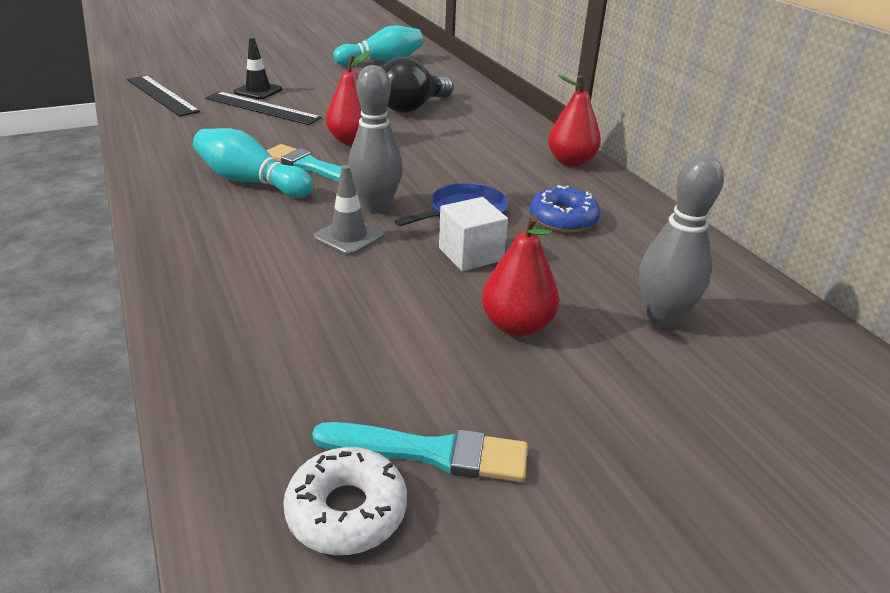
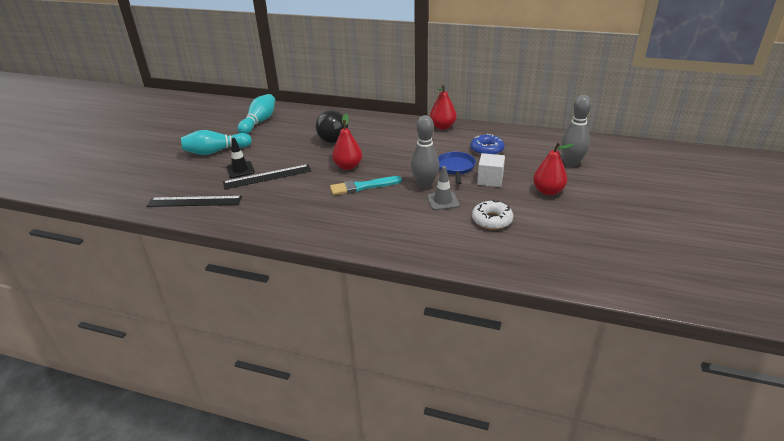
camera: 45 degrees left, 0 degrees up
turquoise bowling pin [193,128,313,198] -> turquoise bowling pin moved to [181,130,252,155]
white donut [283,447,407,555] -> white donut moved to [472,200,513,230]
turquoise brush [312,422,528,482] -> none

